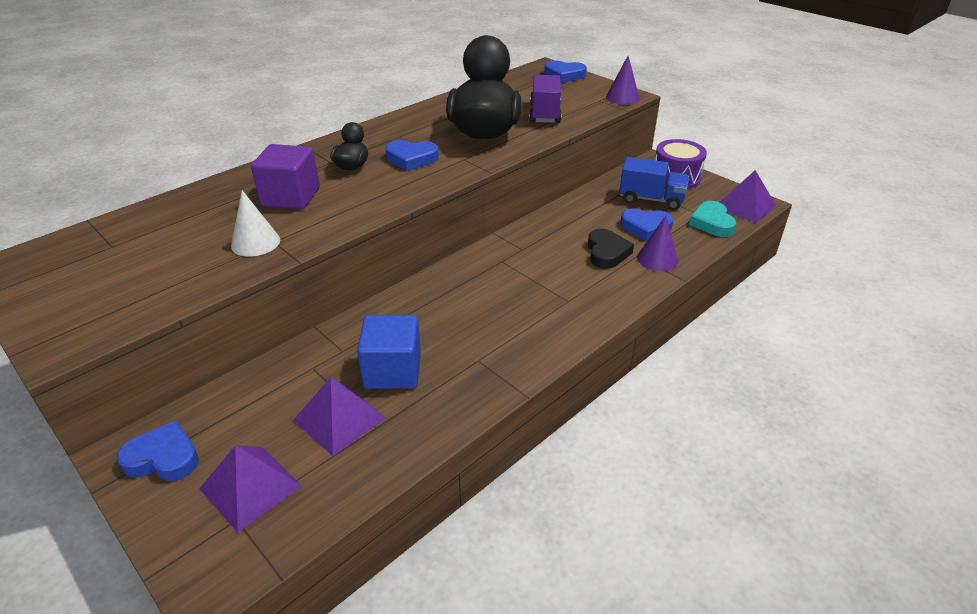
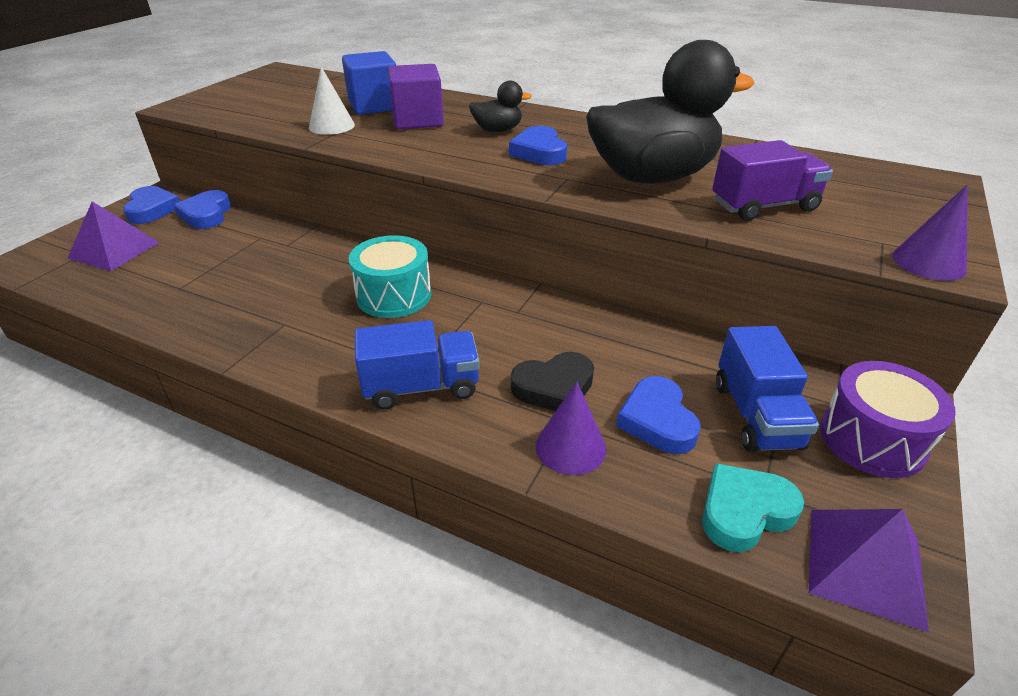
camera: 70 degrees right, 0 degrees up
purple pyramid [293,377,386,456] -> none
blue cube [357,315,421,389] -> blue cube moved to [342,51,396,115]
blue heart [544,61,587,83] -> blue heart moved to [174,190,231,229]
none -> turquoise drum [349,235,431,318]
none -> blue truck [355,320,480,410]

